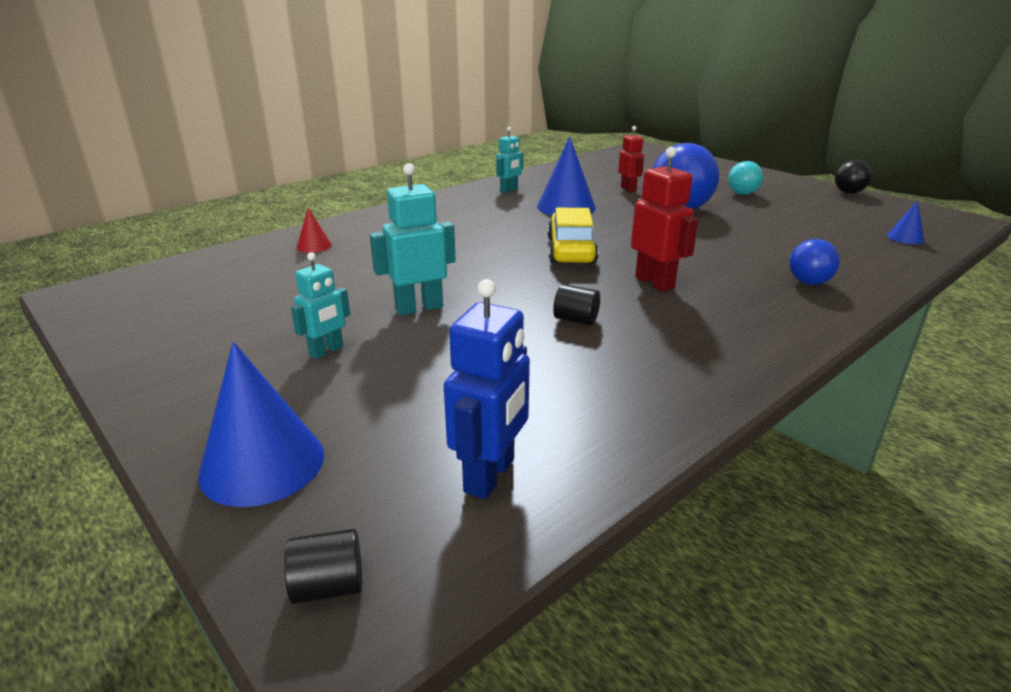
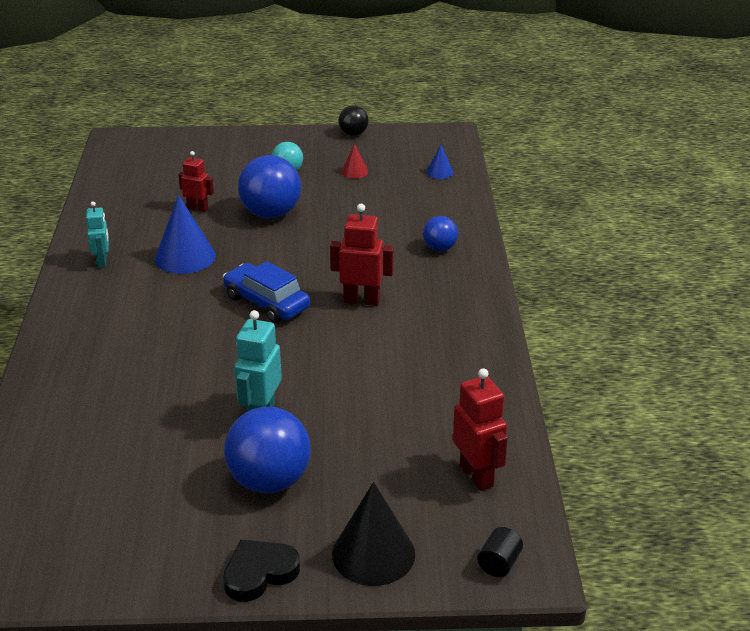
camera: 50 degrees left, 5 degrees up
blue cone [198,342,324,507] -> black cone [332,482,415,586]
turquoise robot [291,252,350,359] -> blue ball [224,407,311,493]
red cone [297,208,332,253] -> red cone moved to [342,143,368,179]
blue robot [444,279,530,500] -> red robot [453,368,508,491]
yellow car [547,208,599,264] -> blue car [223,261,310,323]
black cylinder [553,284,600,325] -> none
none -> black heart [223,539,300,602]

